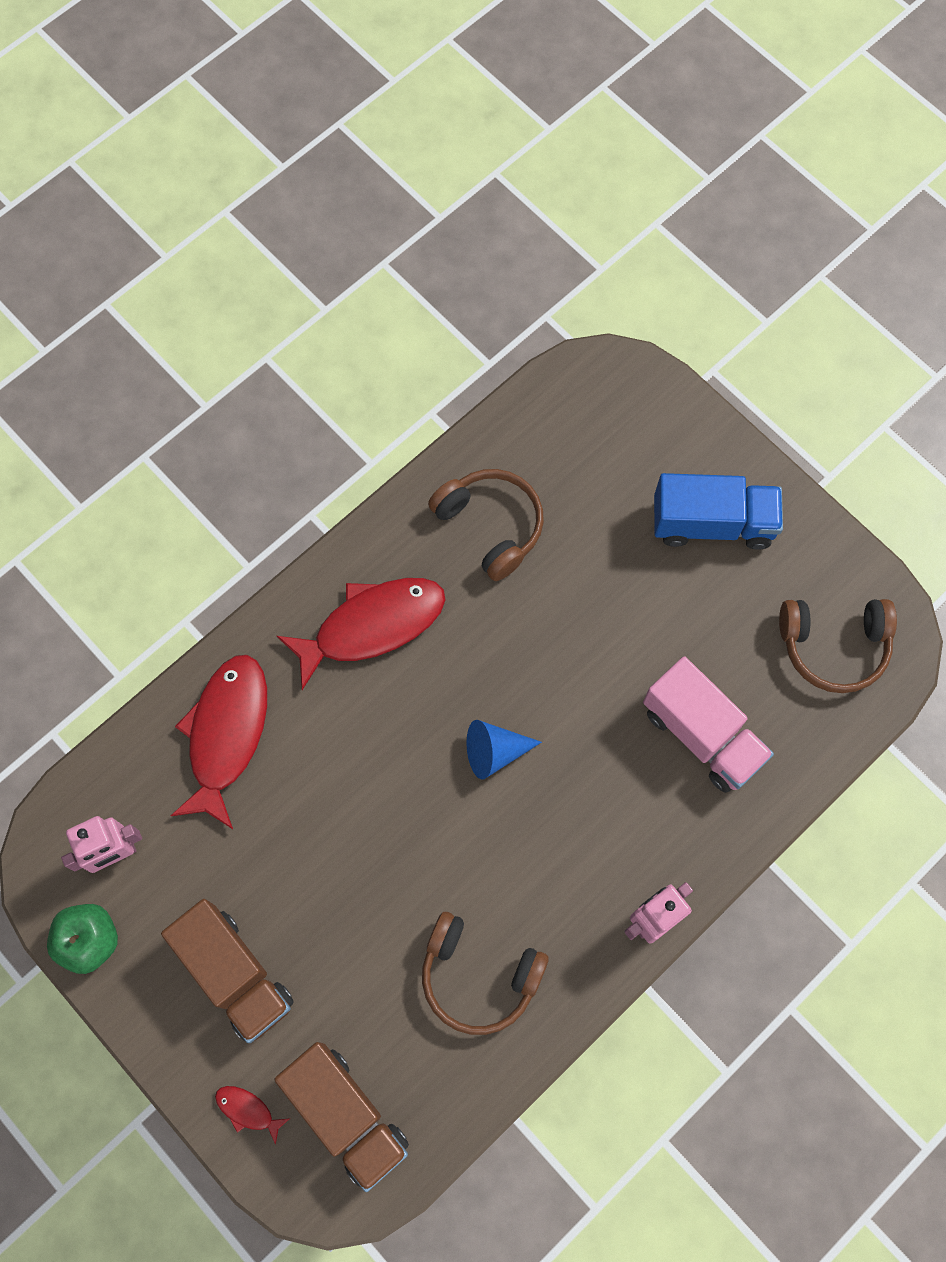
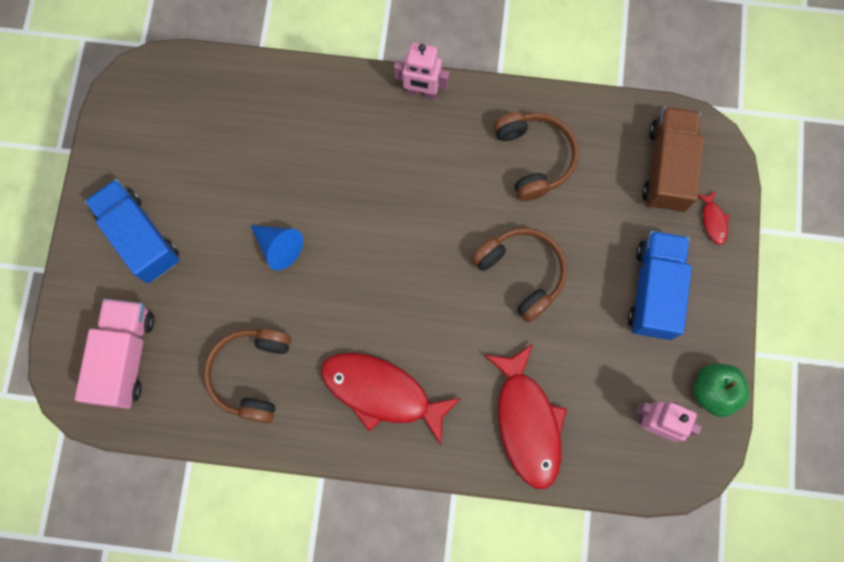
camera: 130 degrees left, 5 degrees up
brown truck [161,899,294,1043] -> blue truck [628,231,692,340]
red fish [171,655,267,829] -> red fish turned 75 degrees counterclockwise [484,344,567,489]
blue cone [467,720,542,779] -> blue cone moved to [251,226,303,271]
pink truck [643,656,774,793] -> pink truck moved to [75,299,154,409]
brown headphones [779,599,897,693] -> brown headphones moved to [471,228,567,323]

